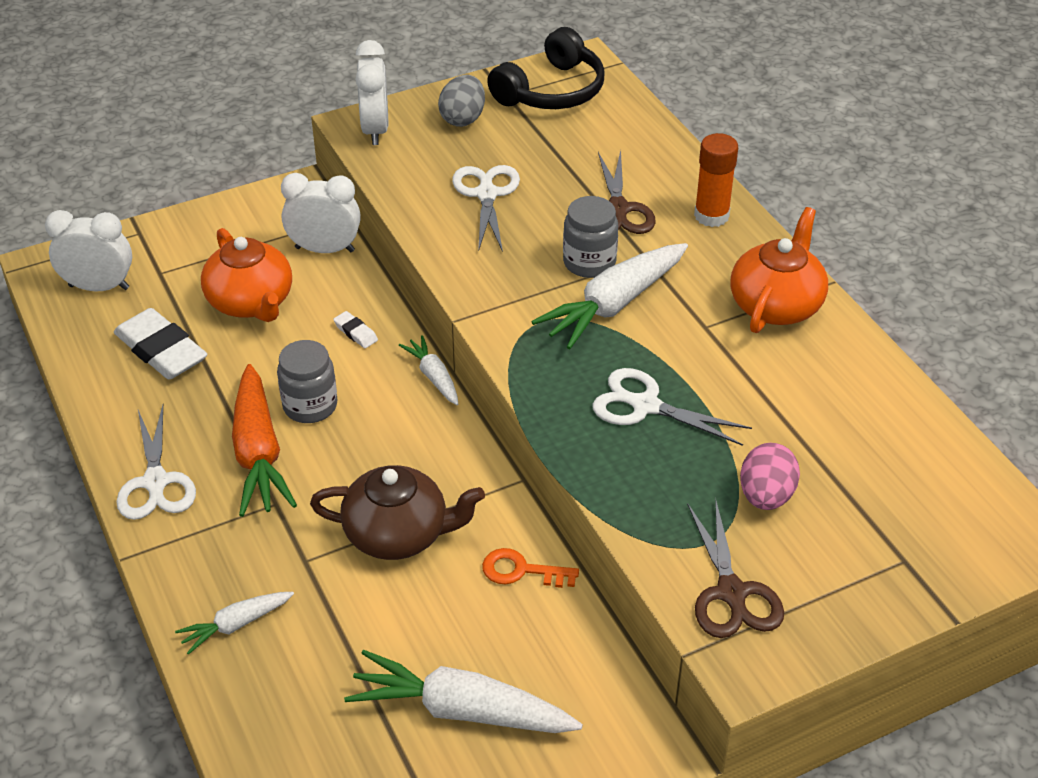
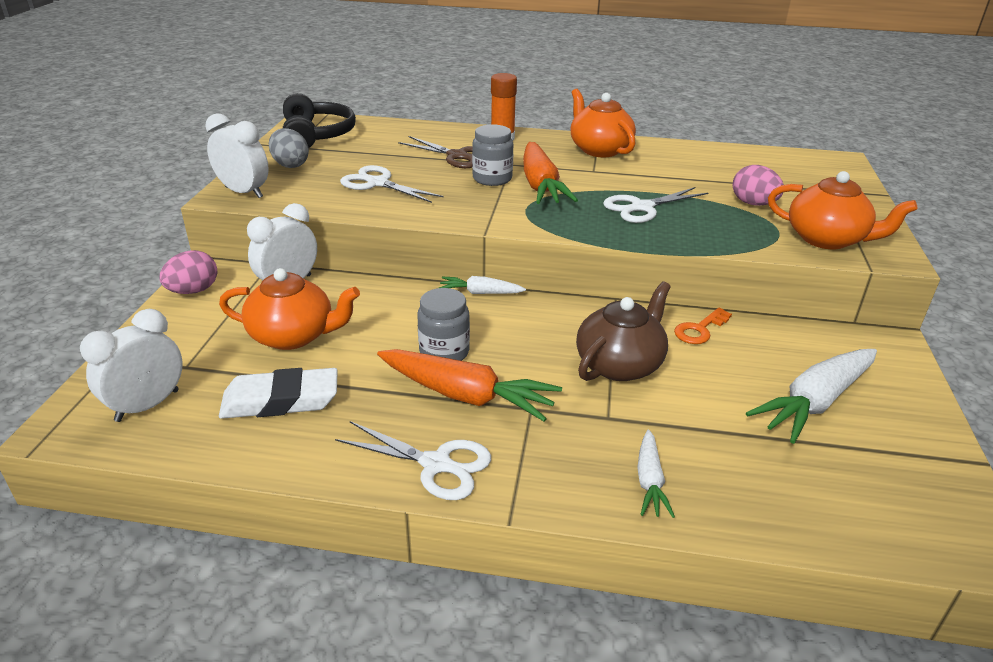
camera: 55 degrees left, 10 degrees down
white eraser [333,311,378,348] -> none
white carrot [531,243,688,349] -> orange carrot [523,142,578,204]
brown scissors [687,498,784,638] -> orange teapot [768,171,918,249]
none -> pink egg [159,250,217,294]

